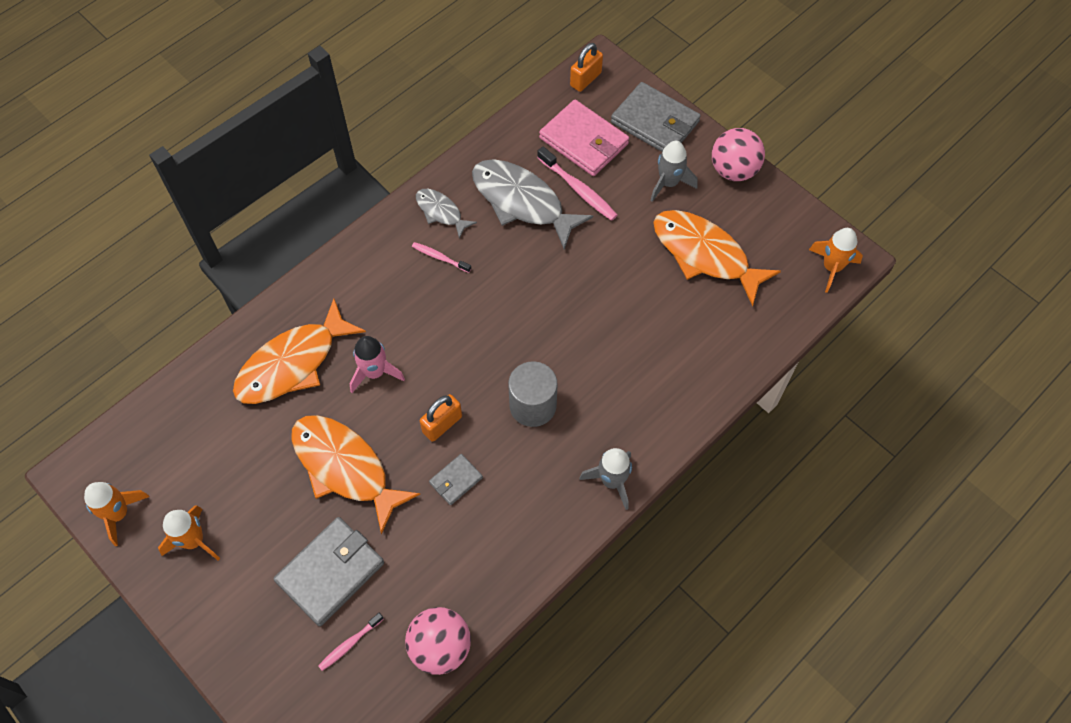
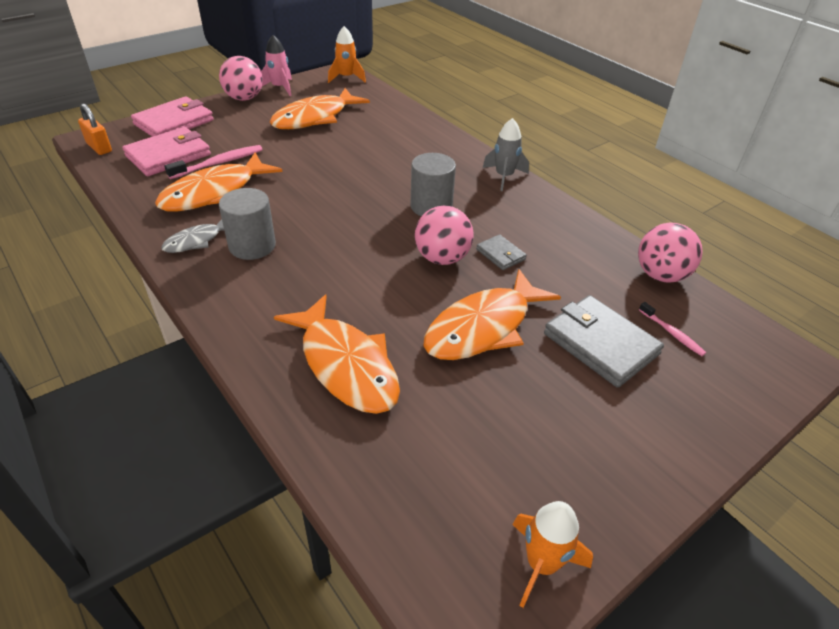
camera: 85 degrees left, 20 degrees down
orange rocket [158,505,220,560] -> none
pink rocket [350,336,405,393] -> pink rocket moved to [261,35,292,96]
pink toothbrush [412,242,471,273] -> grey cylinder [219,188,276,260]
orange padlock [420,394,462,442] -> pink ball [415,206,474,265]
grey fish [472,159,593,249] -> orange fish [155,152,282,212]
grey wallet [611,82,701,152] -> pink wallet [131,96,214,137]
grey rocket [650,141,697,202] -> none

